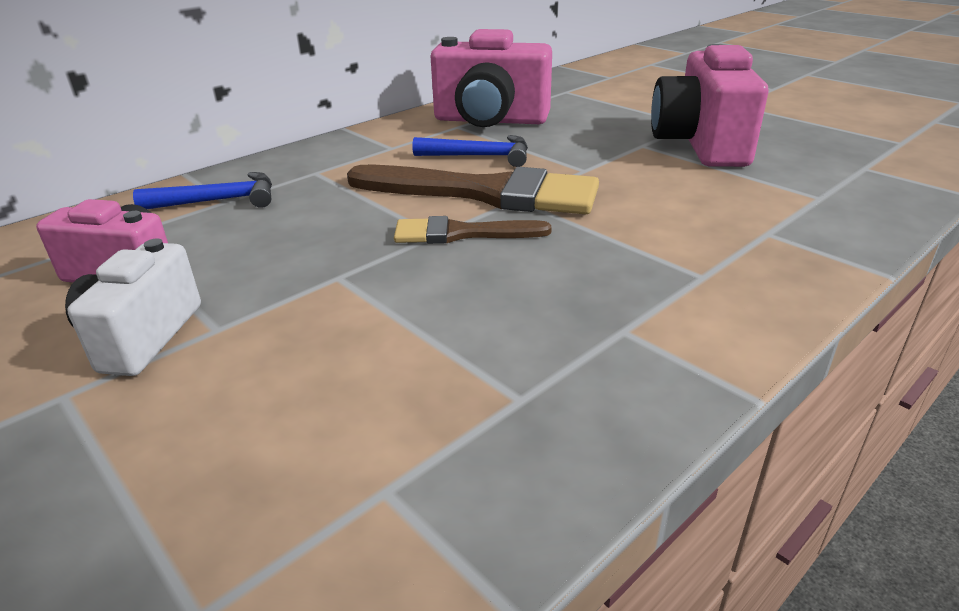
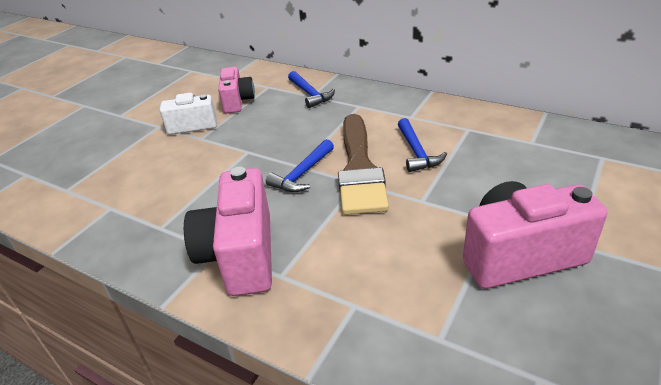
camera: 75 degrees right, 5 degrees up
brown brush [394,216,552,244] -> blue hammer [266,139,334,192]
pink camera [430,29,552,127] -> pink camera moved to [184,167,272,296]

